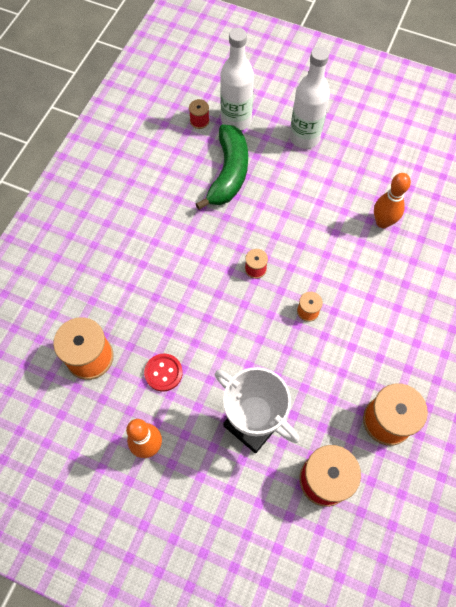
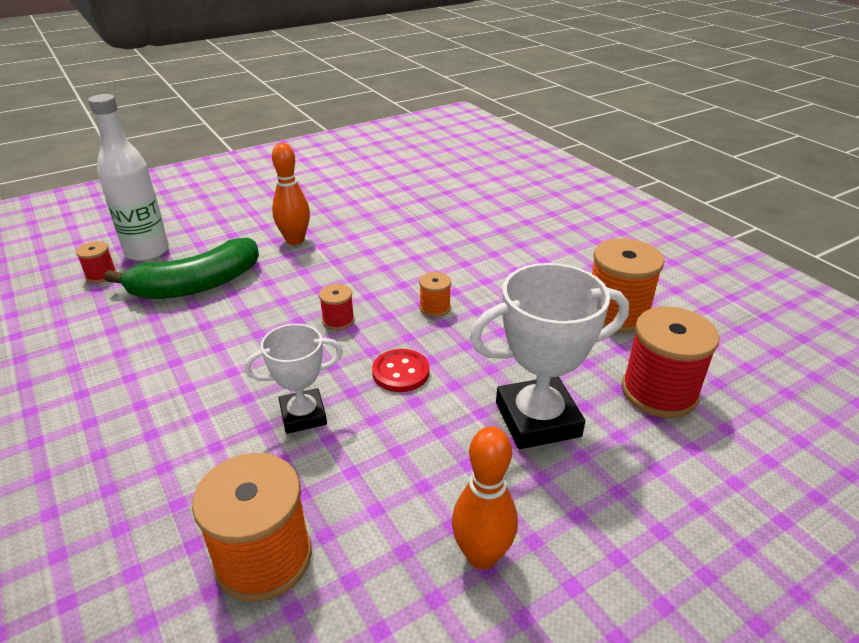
camera: 55 degrees left, 30 degrees down
red button [144,354,183,391] -> red button moved to [372,349,429,392]
green banana [196,124,248,210] -> green banana turned 105 degrees clockwise [104,238,259,299]
white bottle [290,47,330,149] -> none
orange bowling pin [374,173,411,228] -> orange bowling pin moved to [272,143,310,245]
none -> white trophy [244,324,343,434]

